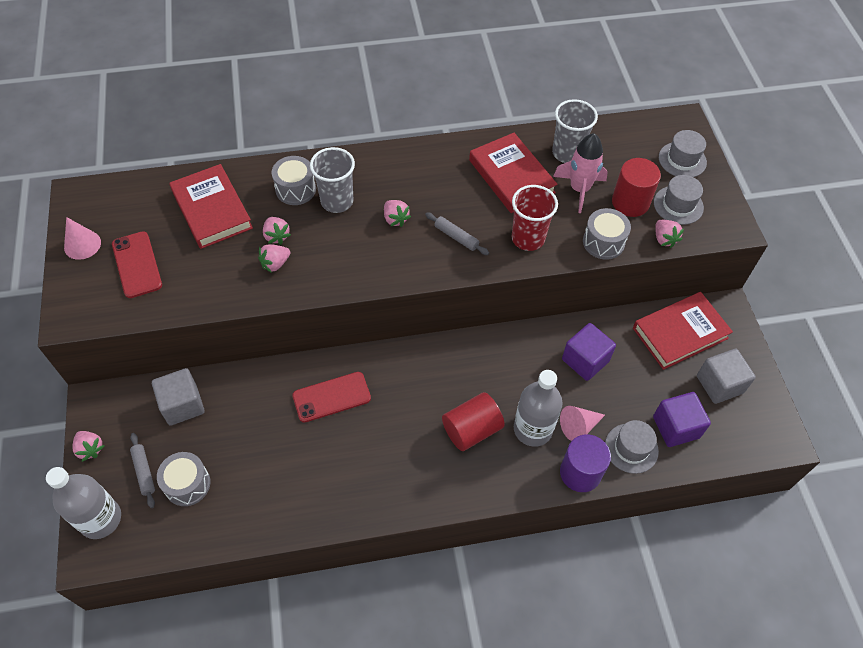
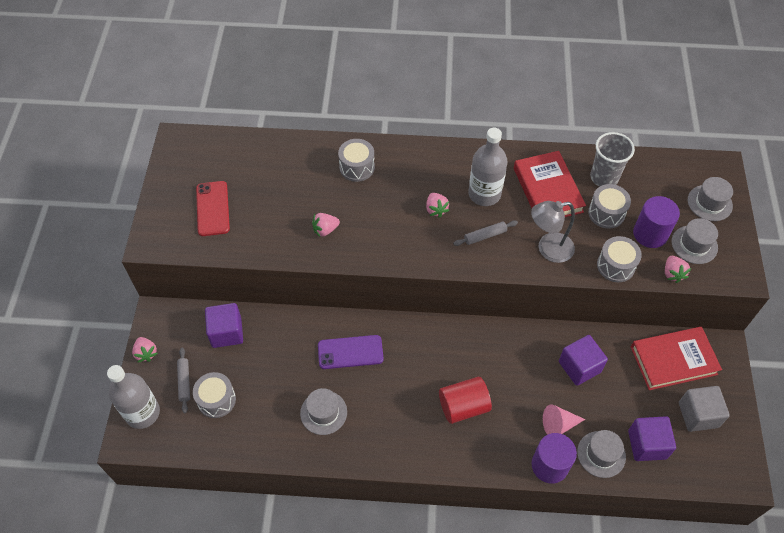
camera: 15 degrees right, 0 degrees up
pink cone [64,217,101,260] -> none
grey cube [152,368,205,426] -> purple cube [205,303,243,348]
red book [169,164,253,249] -> none
pink strawberry [263,217,291,245] -> none
red phone [292,372,371,423] -> purple phone [318,335,384,369]
grey cup [310,147,355,213] -> none
grey rolling pin [425,212,489,255] -> grey rolling pin turned 75 degrees counterclockwise [453,221,518,246]
red cup [512,185,558,251] -> grey lamp [531,201,575,263]
grey bottle [514,370,563,447] -> grey bottle moved to [468,128,508,206]
pink rocket [553,133,608,213] -> grey drum [588,184,631,229]
red cylinder [612,158,661,217] -> purple cylinder [633,196,680,248]
none -> grey hat [300,388,347,435]

